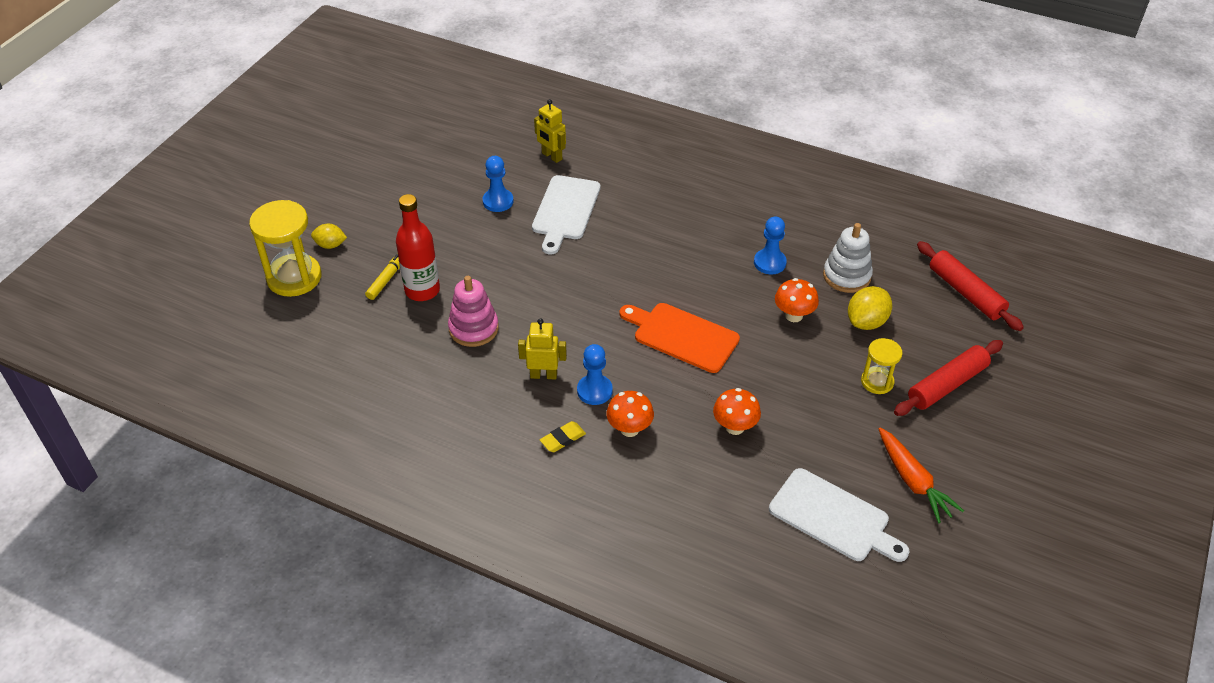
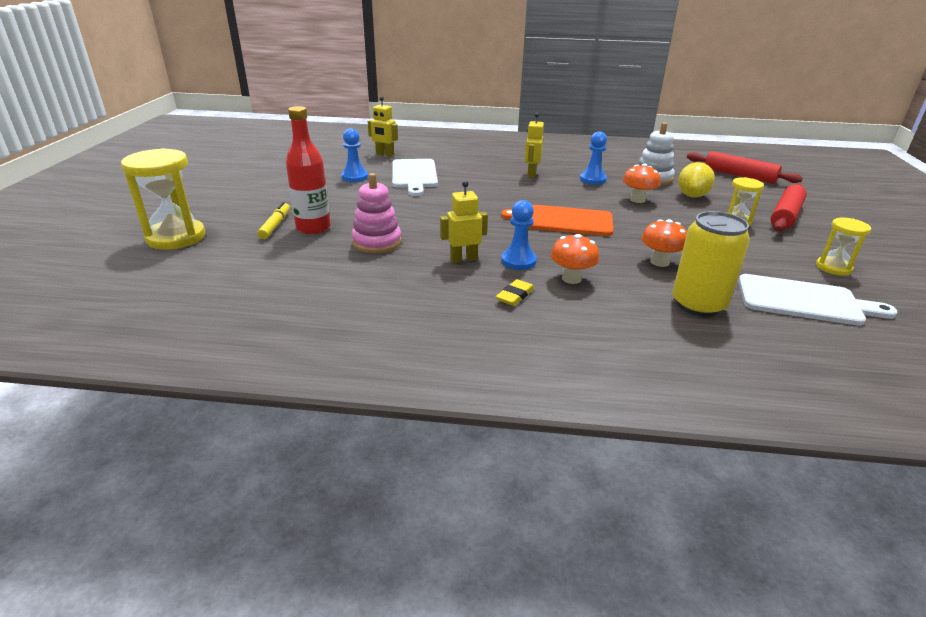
camera: 20 degrees left, 15 degrees down
yellow lemon [311,224,347,249] -> none
orange carrot [878,428,964,523] -> yellow hourglass [816,218,871,276]
none -> yellow robot [525,113,544,178]
none -> yellow can [672,211,750,317]

